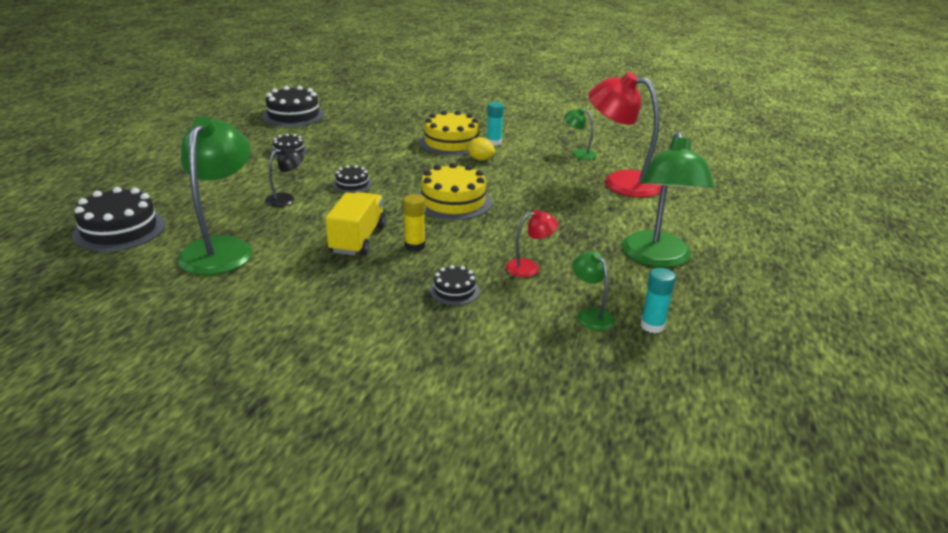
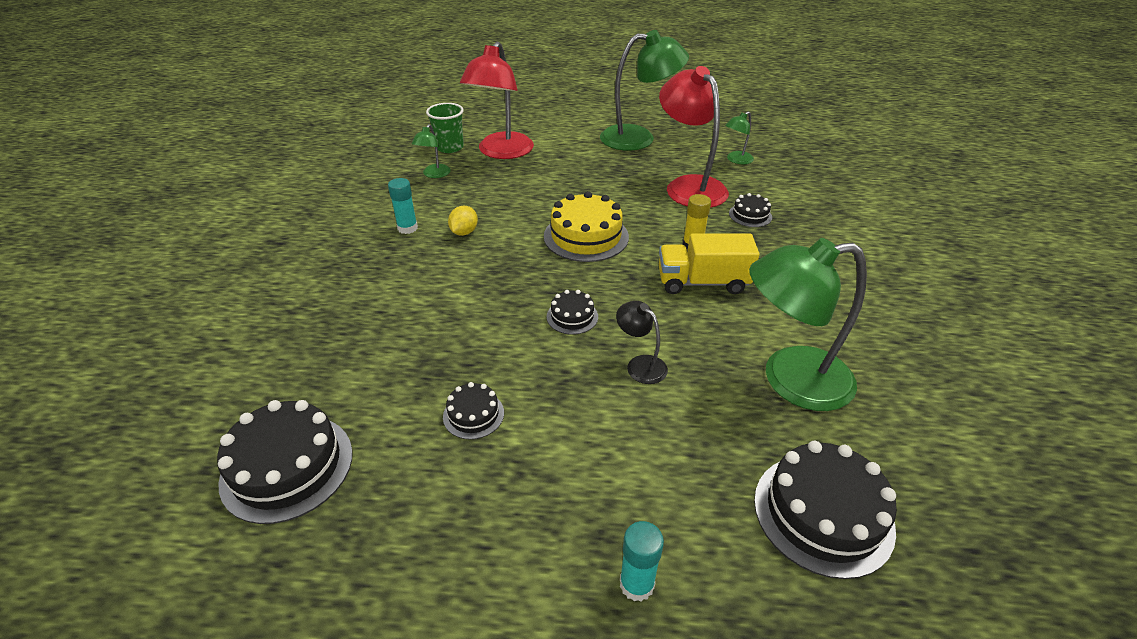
camera: 100 degrees left, 10 degrees up
yellow cake [419,111,480,156] -> none
red lamp [506,210,558,277] -> red lamp [659,66,729,208], size x2.15
turquoise glue stick [641,268,676,333] -> turquoise glue stick moved to [620,521,664,602]
none -> green cup [426,103,464,153]

